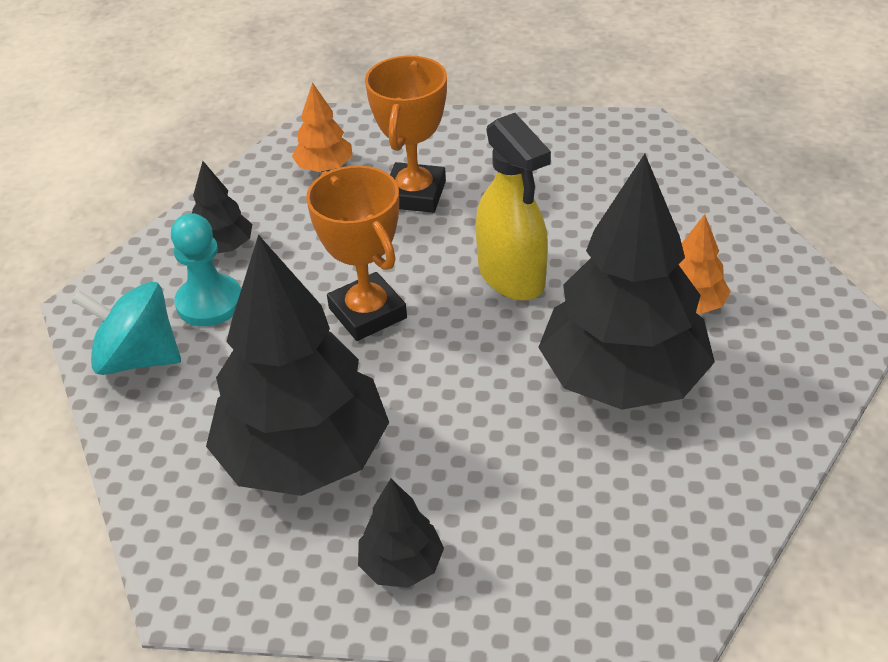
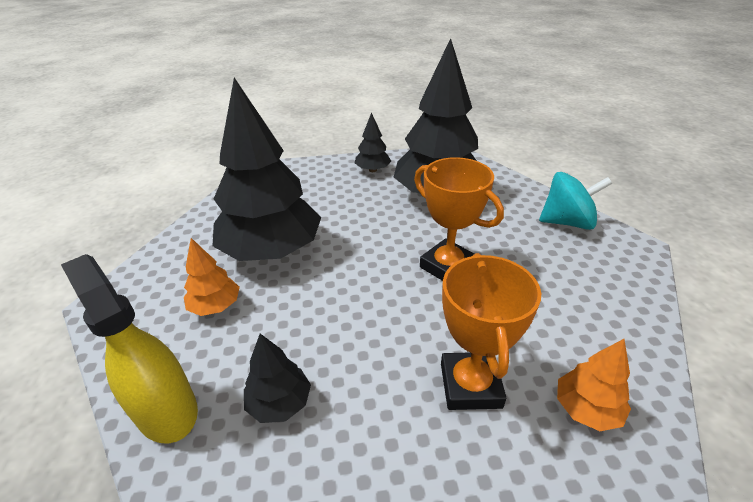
camera: 165 degrees right, 5 degrees down
turquoise pawn [171,213,241,326] -> none
black tree [192,161,252,253] -> black tree moved to [244,334,311,423]
yellow spray bottle [476,113,551,301] -> yellow spray bottle moved to [61,254,198,443]

